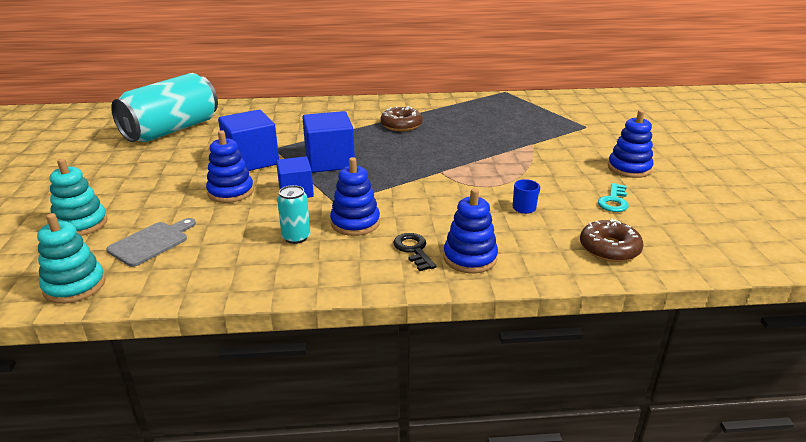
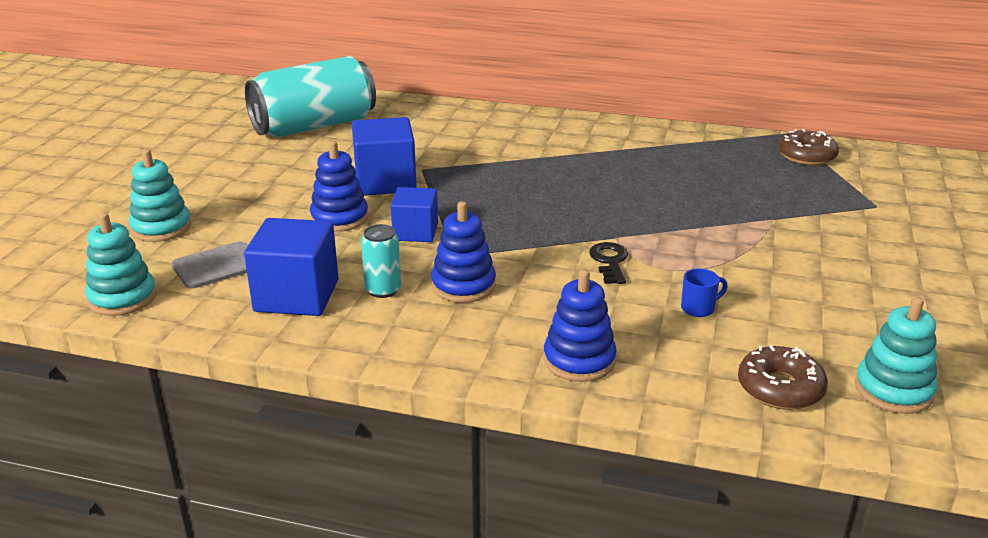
camera: 20 degrees right, 0 degrees up
blue cube [302,111,355,173] -> blue cube moved to [244,218,339,316]
brown donut [381,106,423,131] -> brown donut moved to [778,129,839,165]
black key [393,233,436,271] -> black key moved to [589,242,628,284]
turquoise key [598,183,629,212] -> none
blue stacking toy [608,110,654,178] -> none
none -> turquoise stacking toy [855,297,938,414]

